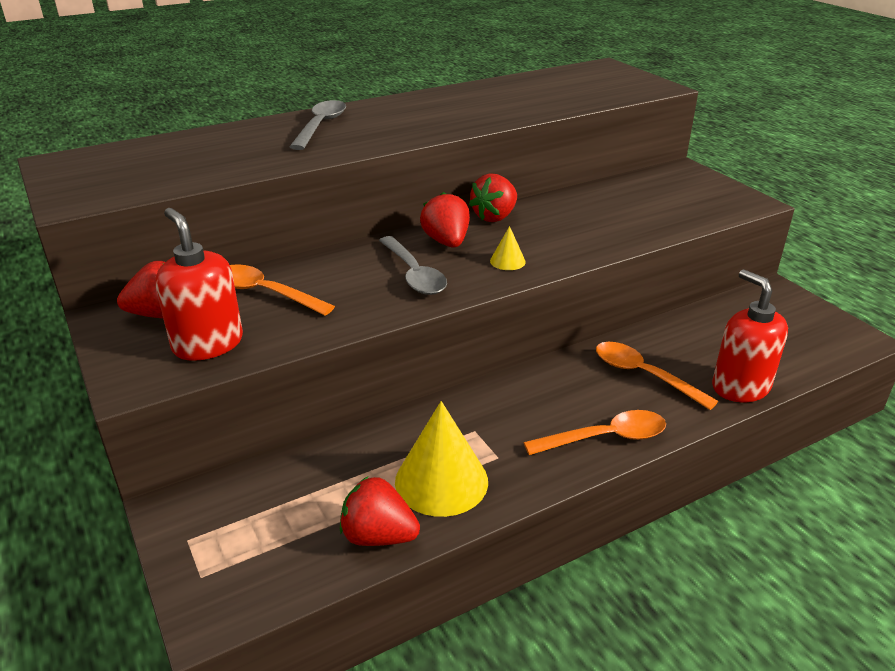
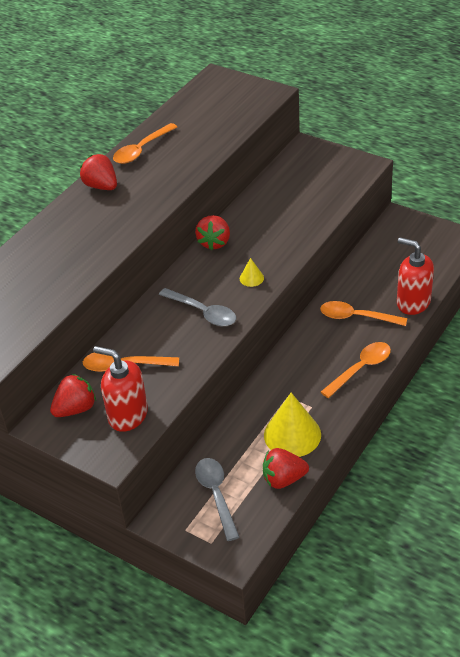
camera: 25 degrees left, 10 degrees up
grey spoon [289,100,346,150] -> grey spoon moved to [195,458,239,541]
red strawberry [420,192,470,248] -> red strawberry moved to [80,154,117,190]
none -> orange spoon [113,123,177,164]

